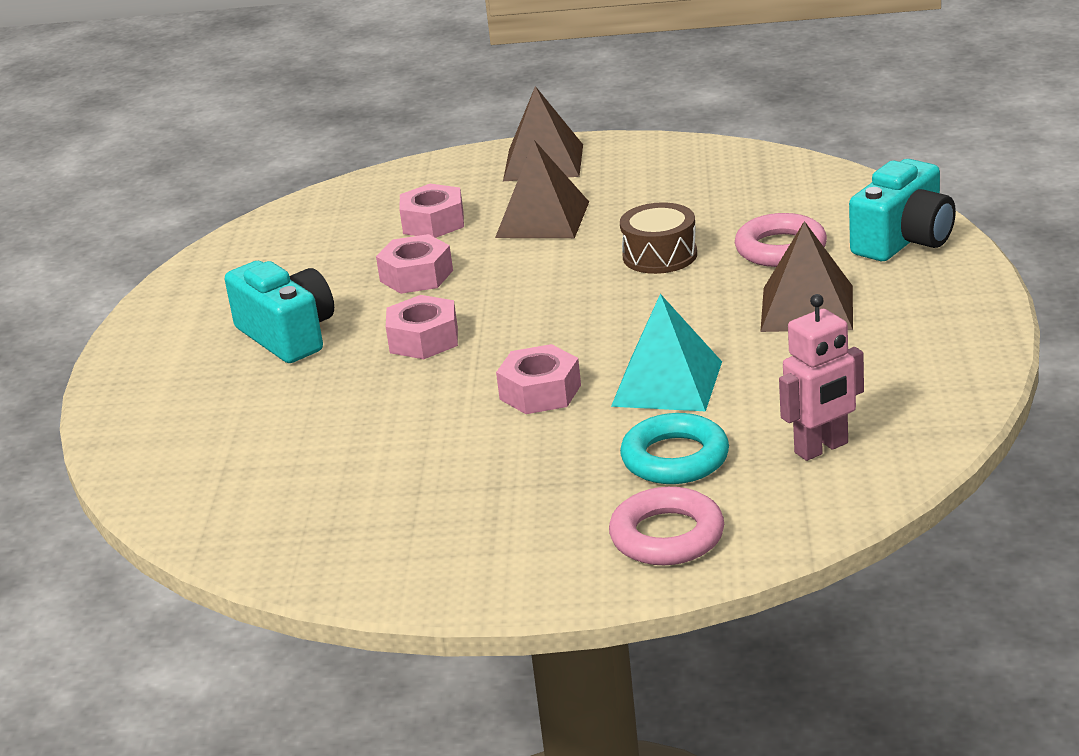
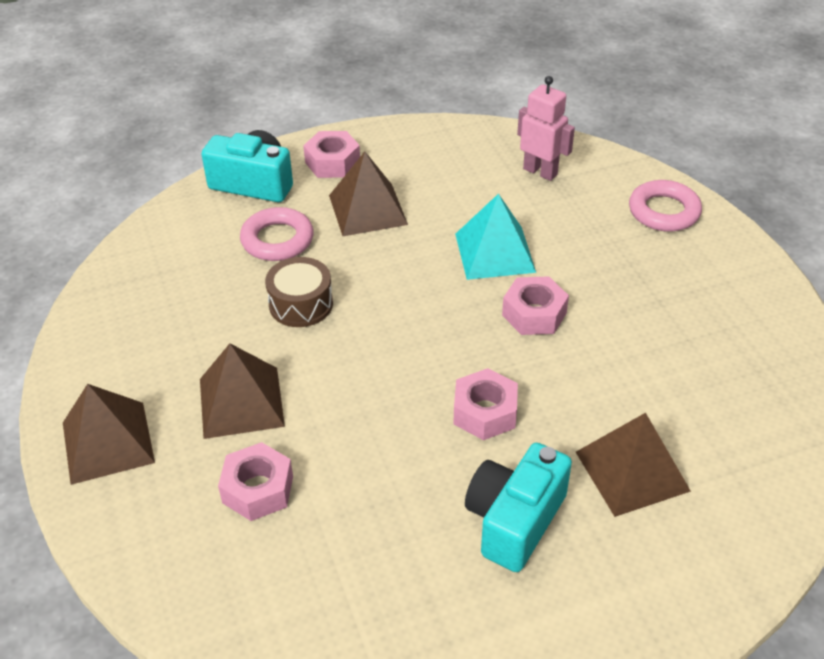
camera: 115 degrees left, 15 degrees up
pink nut [376,234,453,294] -> pink nut moved to [303,131,360,178]
turquoise ring [620,413,729,484] -> none
none -> brown pyramid [576,413,691,517]

